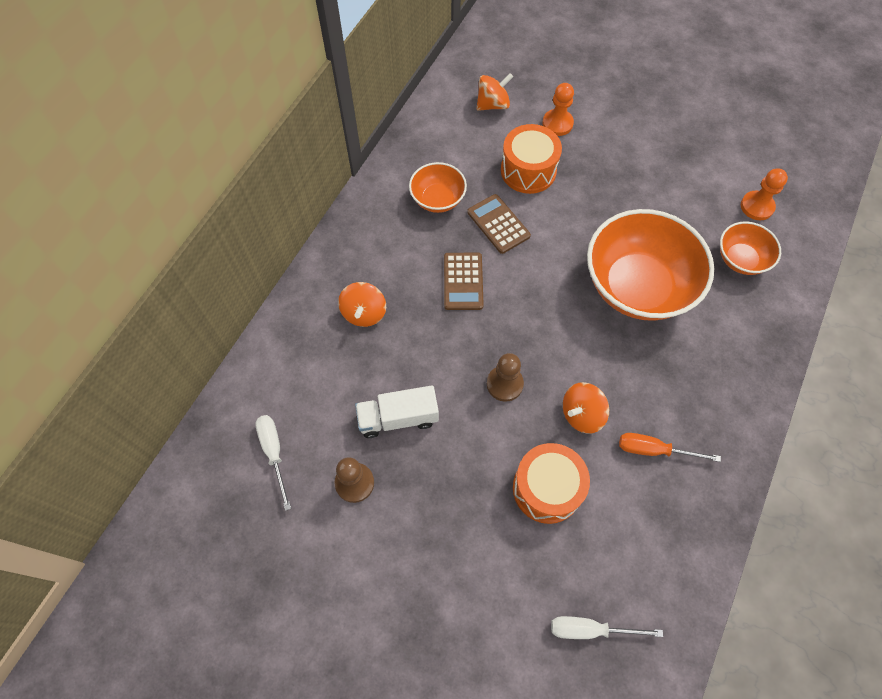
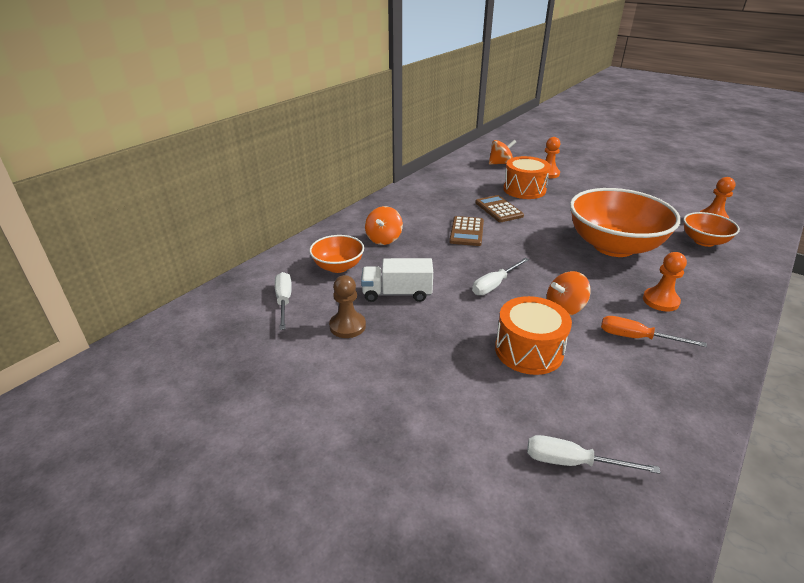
camera: 10 degrees right, 30 degrees down
orange bowl [409,162,467,213] -> orange bowl moved to [309,235,364,273]
brown pawn [487,353,524,402] -> white screwdriver [472,258,529,295]
none -> orange pawn [643,252,687,311]

